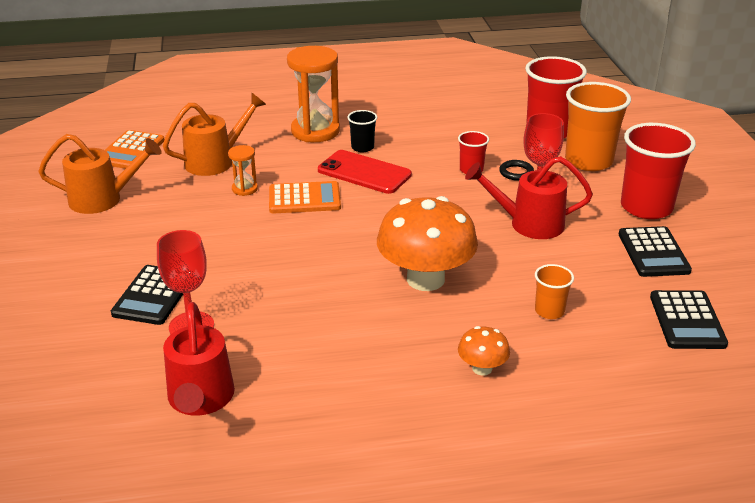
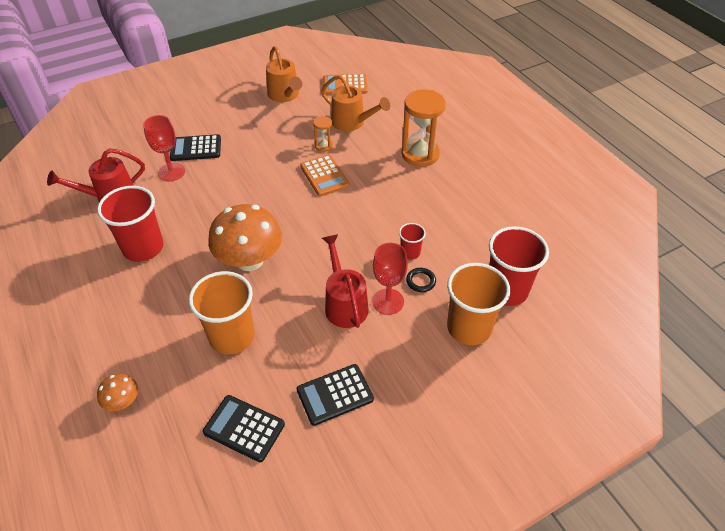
camera: 70 degrees right, 15 degrees up
red phone [318,150,412,194] -> none
black cup [347,110,377,152] -> none
orange mushroom [458,326,510,376] -> orange mushroom moved to [97,374,138,411]
orange cup [535,264,574,319] -> orange cup [188,271,255,354], size x2.03
red cup [621,123,696,219] -> red cup moved to [97,186,163,262]
black calculator [650,290,728,349] -> black calculator turned 45 degrees clockwise [203,395,285,462]

